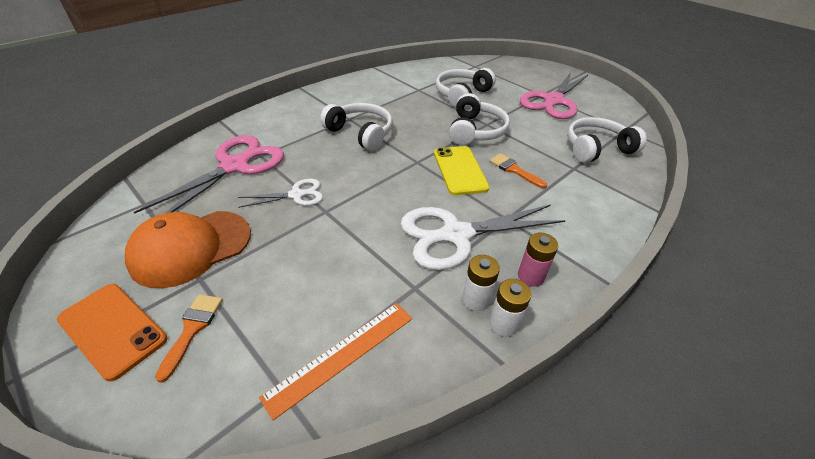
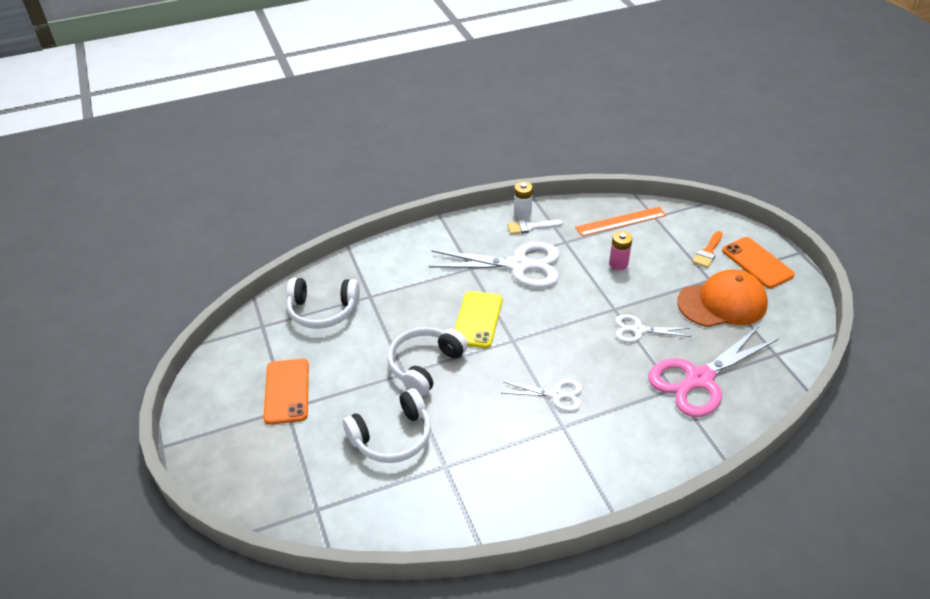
camera: 155 degrees left, 0 degrees up
white headphones [320,103,393,151] -> white scissors [502,379,582,412]
white battery [462,255,500,311] -> white brush [507,220,563,234]
orange brush [489,153,547,188] -> none
pink battery [518,233,558,287] -> pink battery moved to [609,231,632,270]
pink scissors [520,72,589,119] -> orange phone [264,359,309,425]

